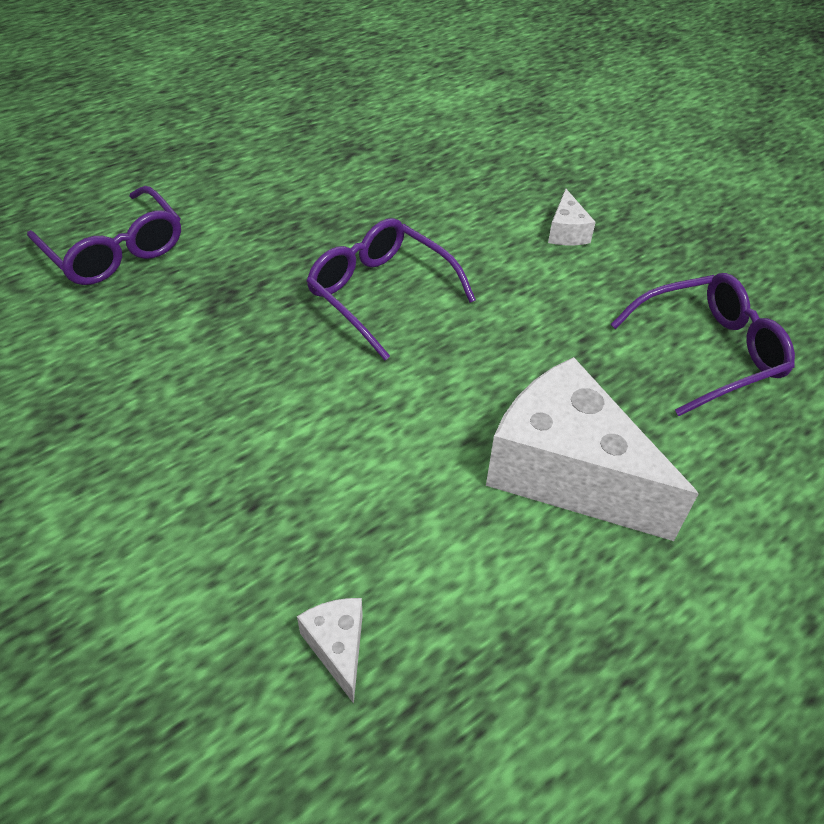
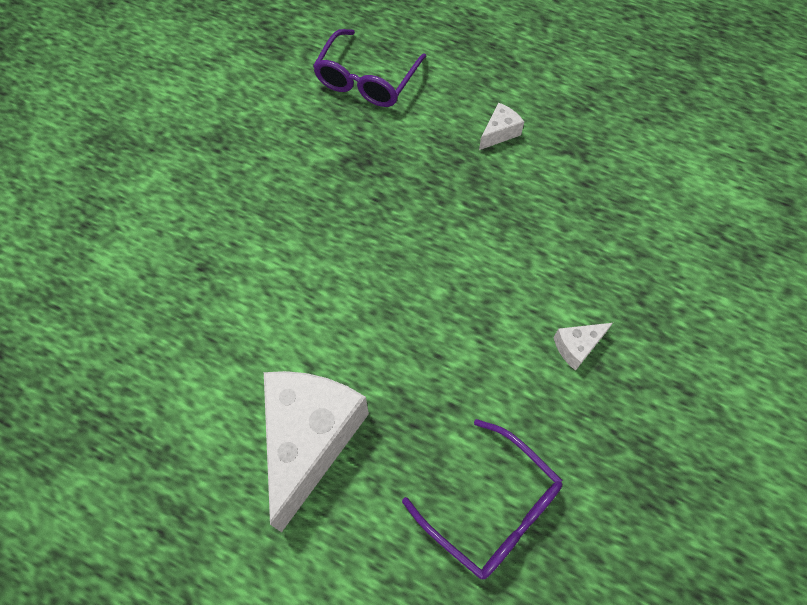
camera: 65 degrees right, 15 degrees up
white cheese [297,598,363,704] -> white cheese moved to [479,102,524,150]
purple glasses [306,218,476,360] -> none

